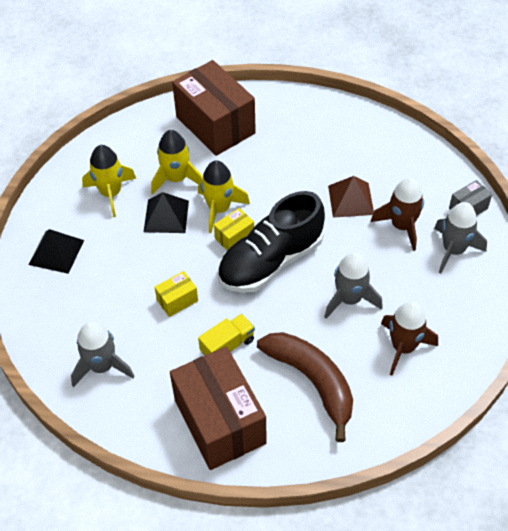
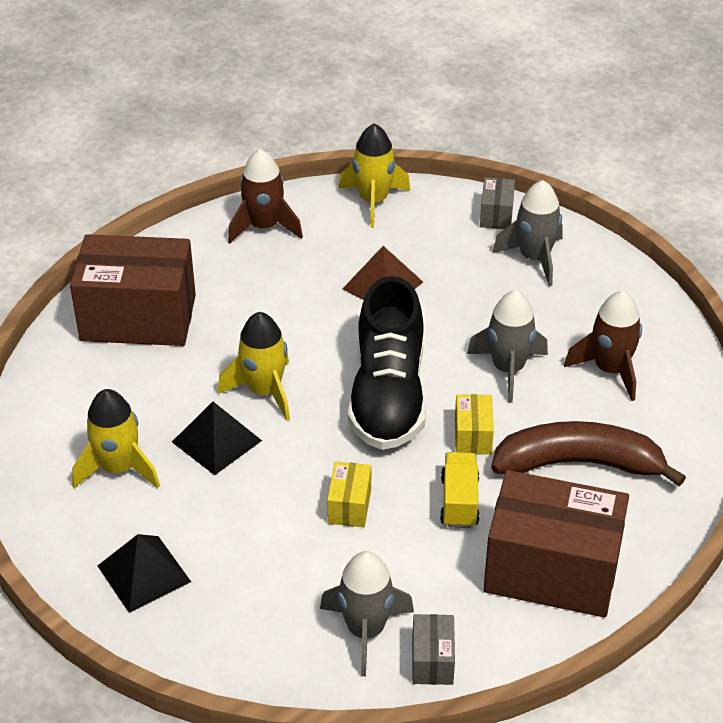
camera: 50 degrees left, 10 degrees down
yellow rocket [151,130,203,195] -> yellow rocket moved to [338,123,410,228]
yellow box [214,208,254,251] -> yellow box moved to [455,394,494,455]
brown rocket [371,178,424,251] -> brown rocket moved to [228,149,303,243]
none -> grey box [412,614,455,685]

